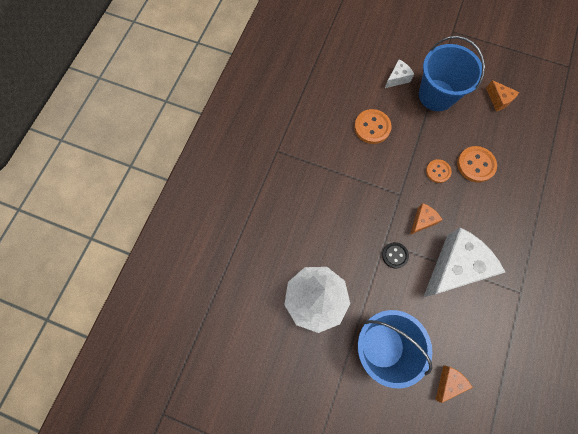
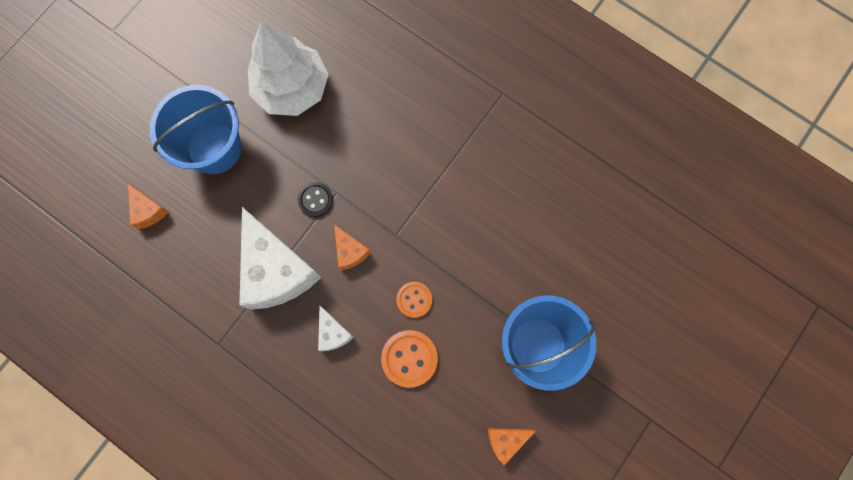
camera: 105 degrees right, 5 degrees up
orange button [354,109,392,144] -> none
white cheese [385,60,414,88] -> white cheese moved to [318,306,354,351]

